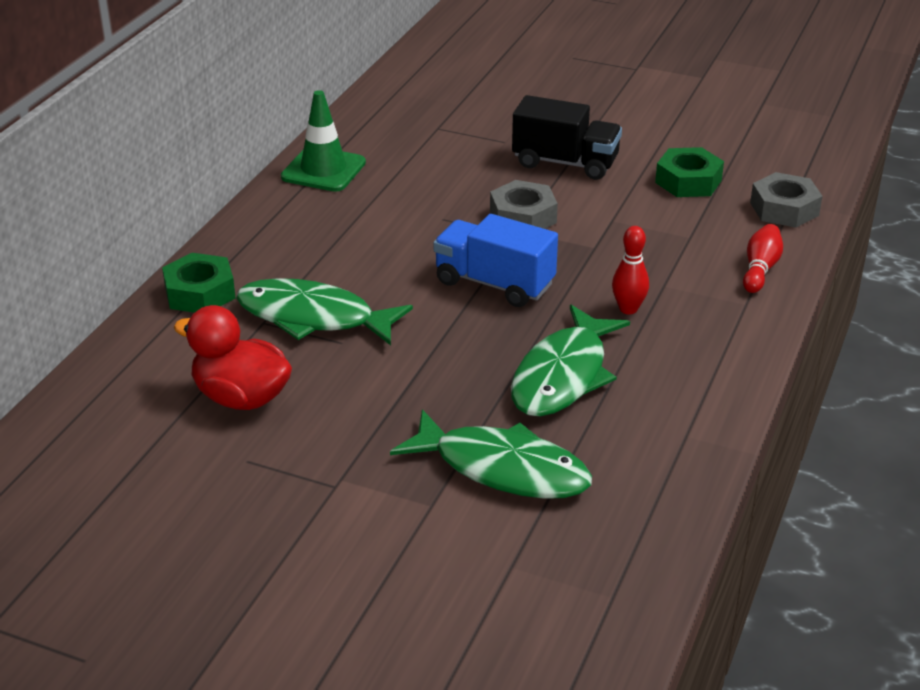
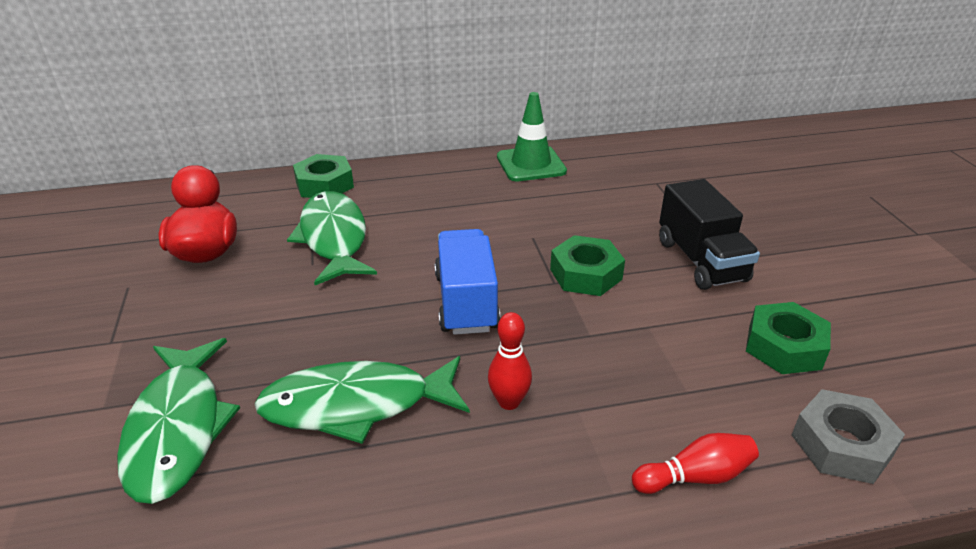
camera: 55 degrees right, 0 degrees up
grey nut [490,180,558,229] -> green nut [550,235,625,296]

